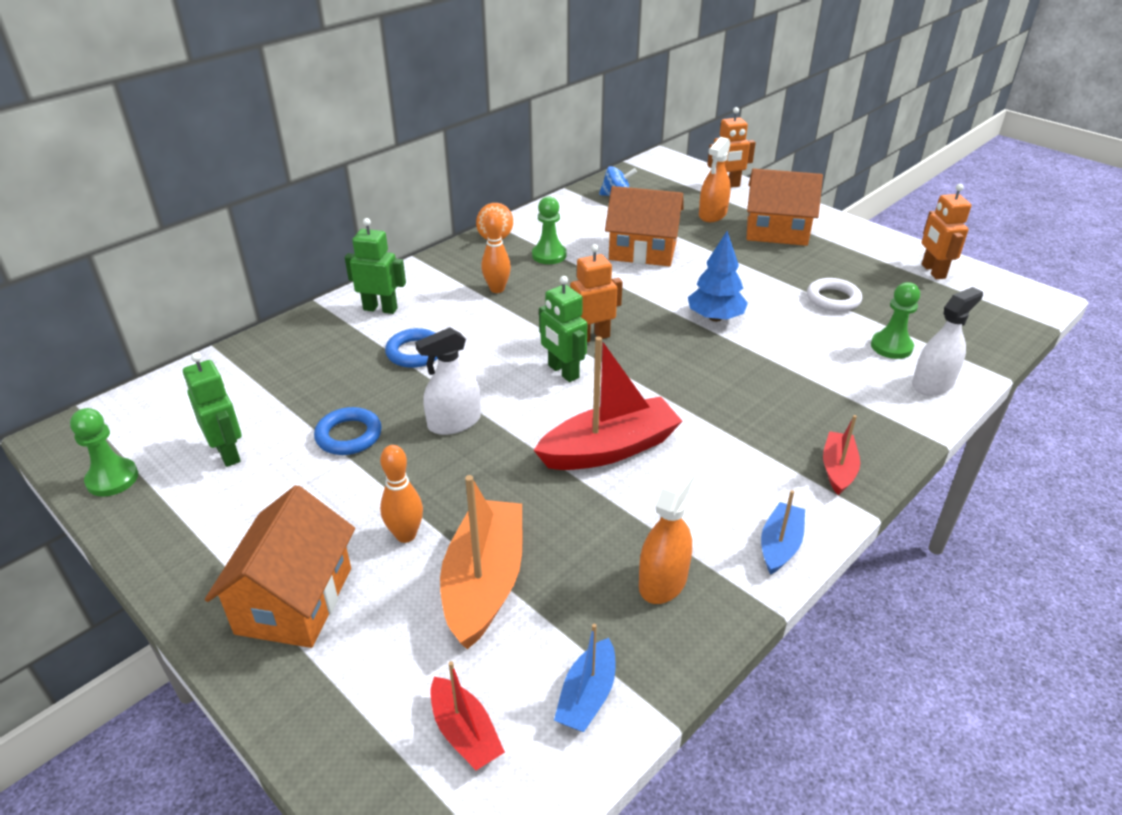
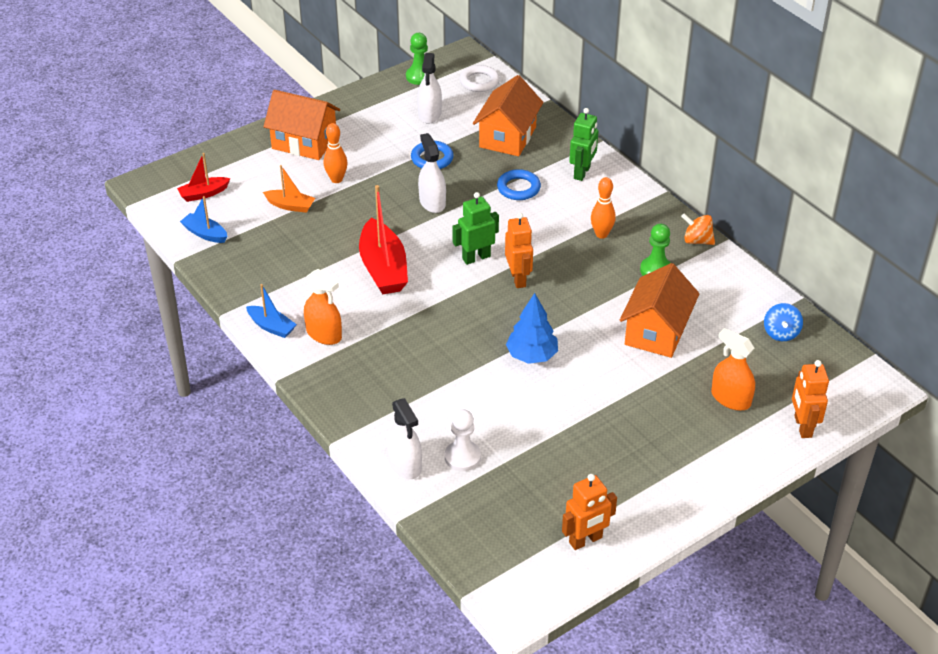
camera: 100 degrees right, 5 degrees up
green robot [183,352,242,467] -> white spray bottle [417,53,442,124]
orange boat [440,475,523,649] -> orange boat [263,165,315,213], size x0.54
orange spray bottle [639,464,695,604] -> orange spray bottle moved to [304,269,342,345]
orange house [747,168,823,246] -> orange house moved to [473,75,543,156]
white ring [807,278,862,312] -> white ring moved to [460,65,500,92]
red boat [823,415,860,495] -> none
green pawn [871,282,920,359] -> white pawn [445,409,481,471]
orange robot [922,184,971,279] -> orange robot turned 150 degrees clockwise [562,474,617,550]

